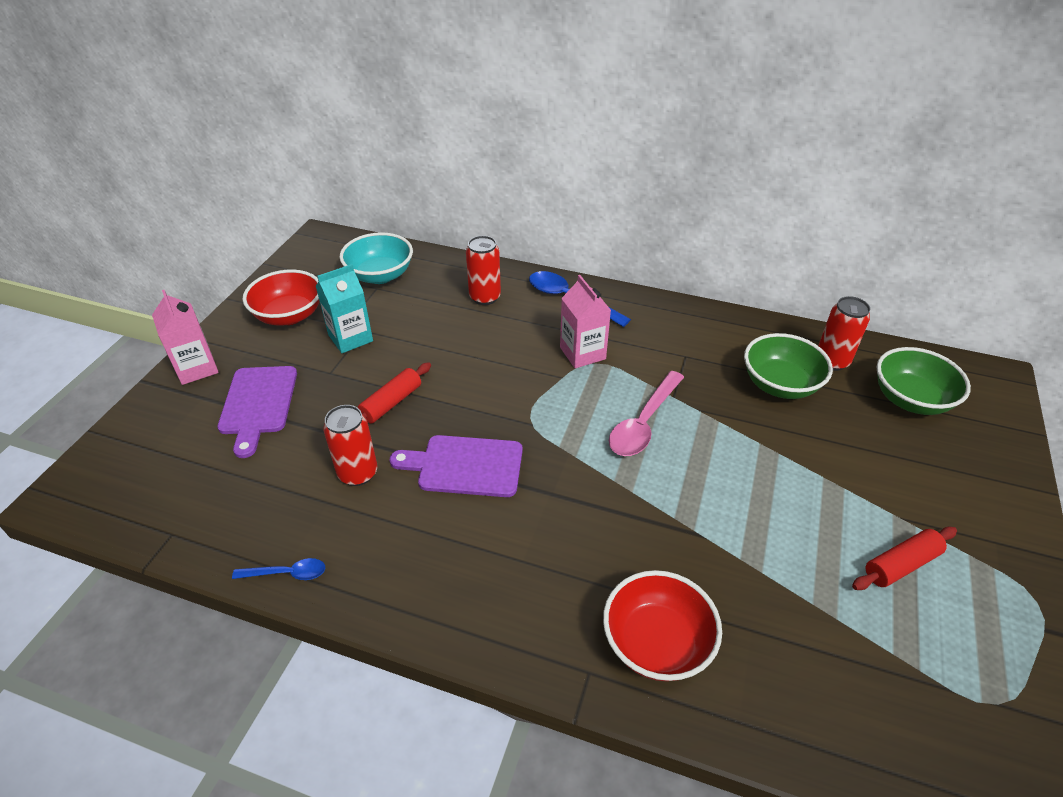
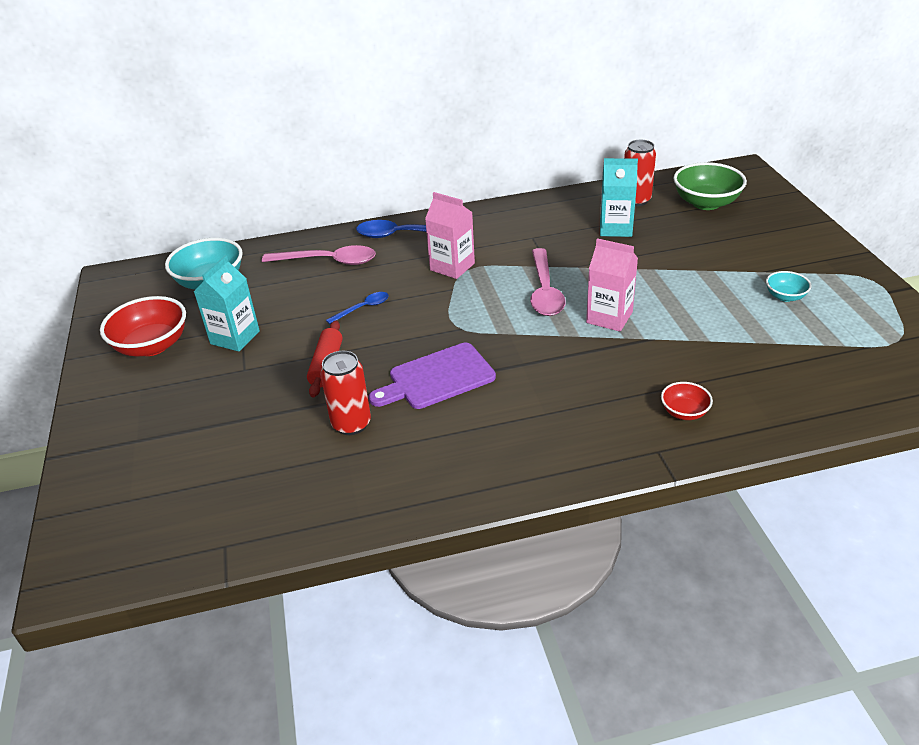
camera: 30 degrees left, 5 degrees down
pink carton [152,290,219,385] -> pink carton moved to [586,238,638,332]
purple cutting board [217,366,297,458] -> none
blue spoon [232,558,325,580] -> blue spoon moved to [326,292,389,324]
red can [466,236,501,305] -> pink spoon [262,245,376,265]
red bowl [603,570,722,681] -> red bowl [661,382,713,420], size x0.52
green bowl [744,333,833,399] -> turquoise carton [600,158,638,237]
red rolling pin [852,527,957,590] -> turquoise bowl [766,271,812,302]

